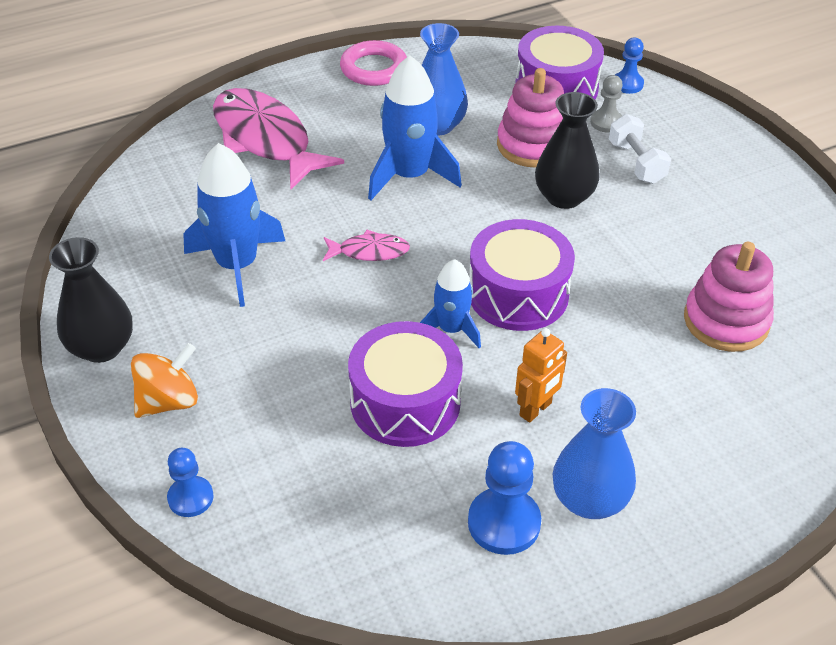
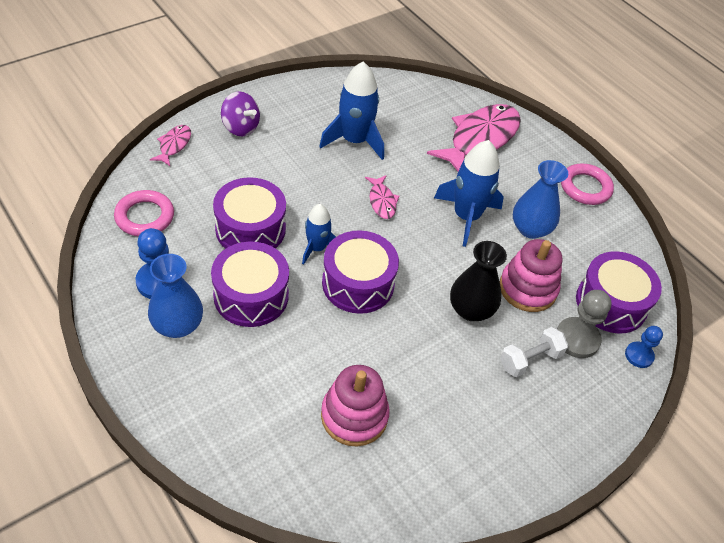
camera: 75 degrees right, 5 degrees up
black vase [49,237,133,363] -> none
orange spinning top [131,343,198,418] -> purple spinning top [221,91,260,137]
blue pawn [167,448,213,517] -> pink fish [150,125,191,166]
orange robot [515,328,567,423] -> purple drum [211,242,289,327]
grey pawn [590,75,623,133] -> grey pawn [557,290,611,358], size x1.59
none -> pink ring [114,190,174,236]

